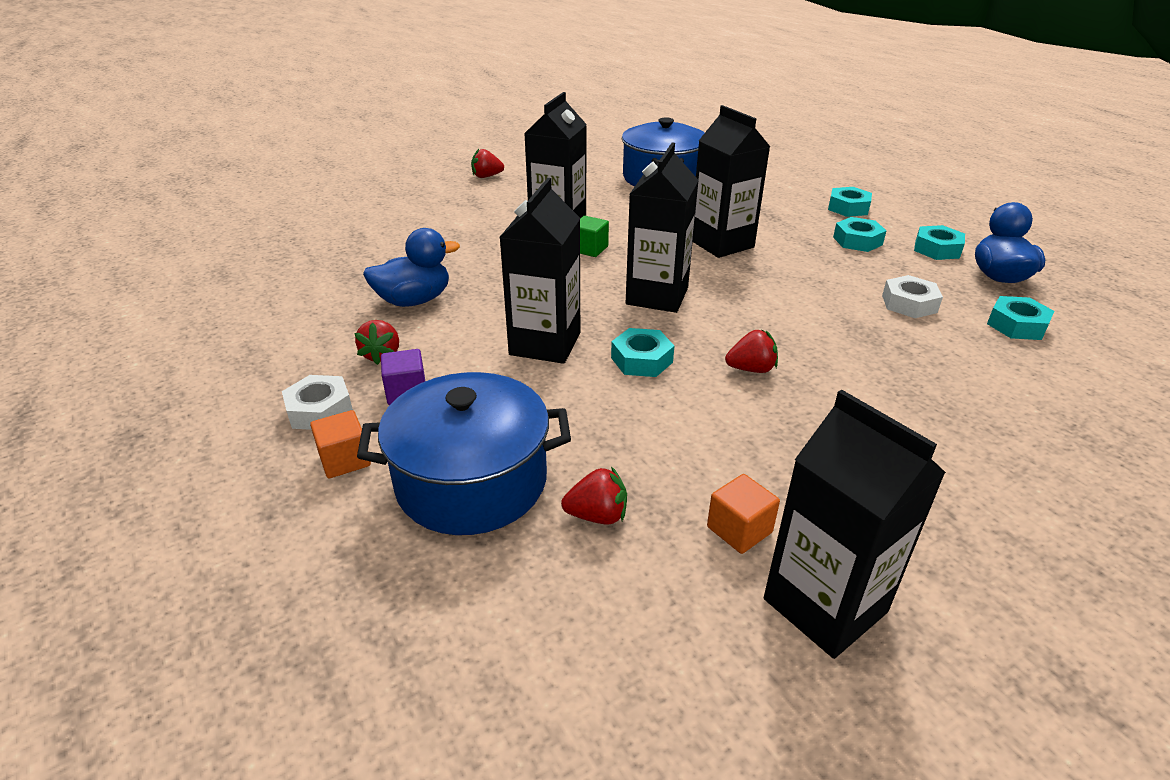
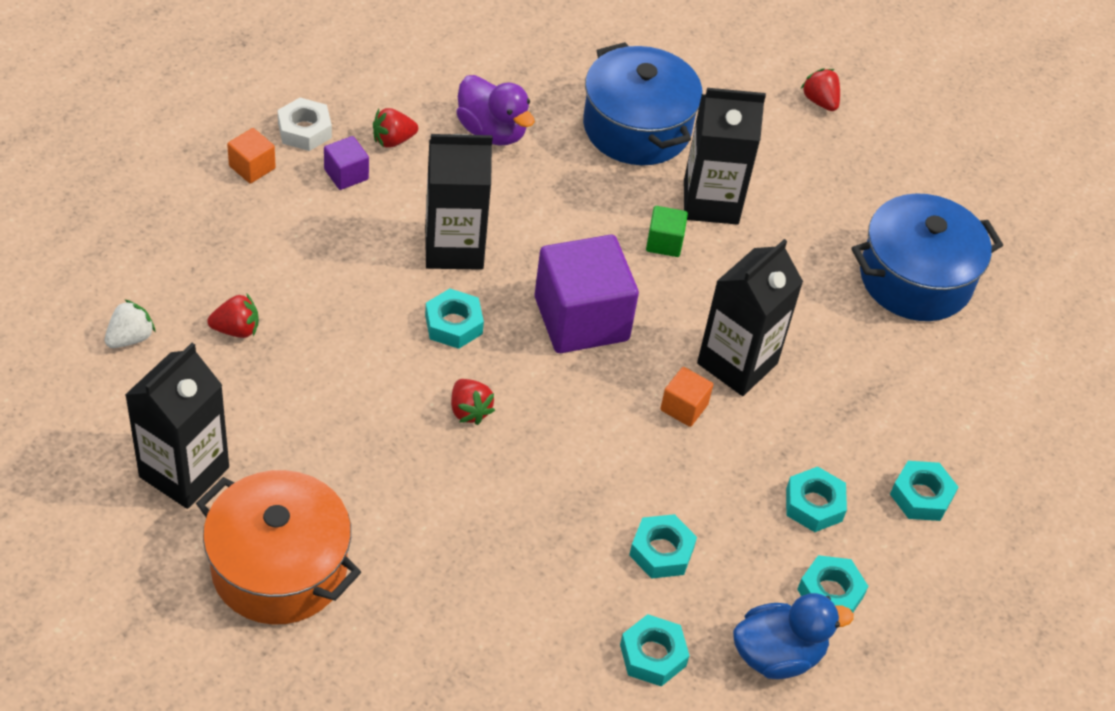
camera: 65 degrees right, 15 degrees up
blue pot [357,372,571,535] -> blue pot moved to [583,42,703,165]
blue duck [363,228,460,307] -> purple duck [456,75,535,145]
red strawberry [561,466,627,525] -> red strawberry turned 75 degrees counterclockwise [207,294,259,338]
black carton [626,143,699,313] -> purple cube [535,235,639,353]
orange cube [707,474,780,554] -> orange cube moved to [660,367,713,427]
white nut [882,275,943,318] -> turquoise nut [629,514,697,579]
none -> white strawberry [105,299,156,348]
none -> orange pot [196,470,361,625]

